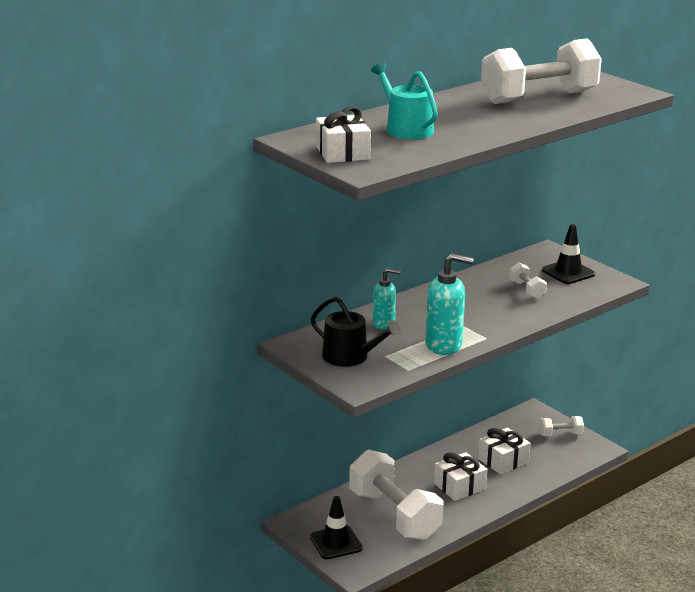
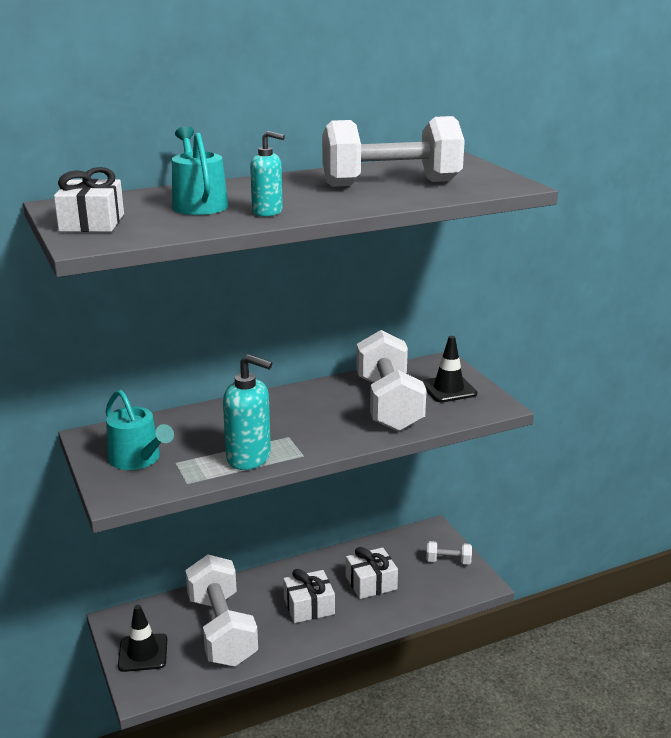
camera: 15 degrees right, 0 degrees up
black watering can [311,297,401,367] -> turquoise watering can [106,390,174,470]
turquoise soap dispenser [373,268,401,330] -> turquoise soap dispenser moved to [250,131,285,217]
white dumbbell [509,262,547,299] -> white dumbbell [356,330,427,432], size x2.33

